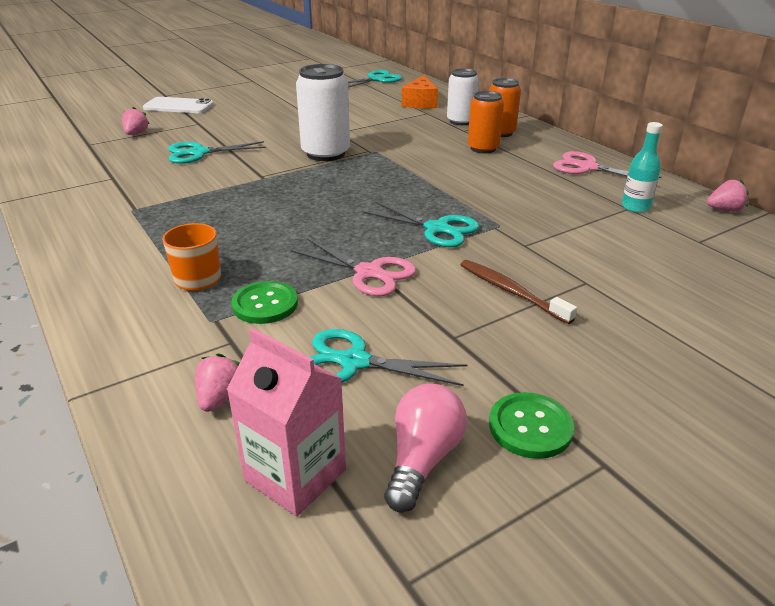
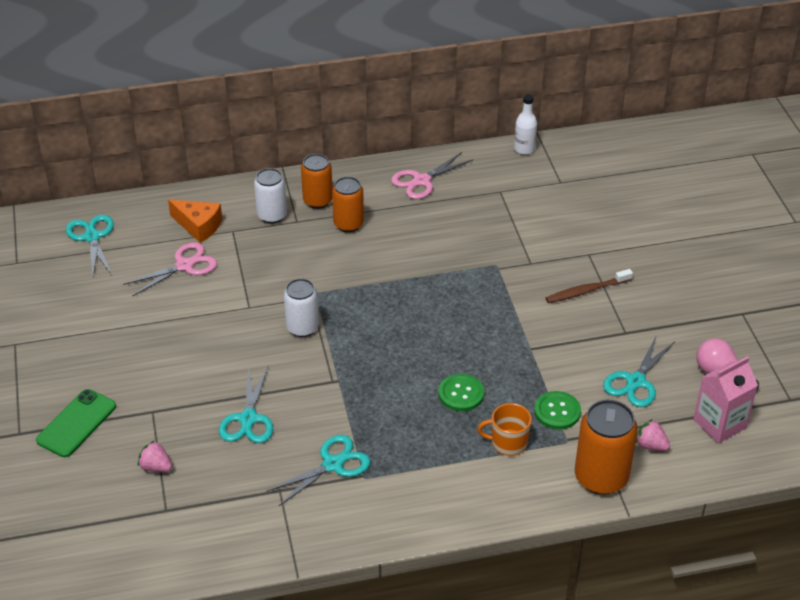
camera: 70 degrees left, 10 degrees up
white phone [143,97,214,113] -> green phone [36,389,116,457]
pink scissors [291,238,416,296] -> pink scissors moved to [123,242,217,296]
white can [296,64,350,161] -> white can [284,279,319,337], size x0.66
turquoise scissors [362,201,479,247] -> turquoise scissors moved to [266,435,370,506]
green button [489,392,574,459] -> green button moved to [439,374,484,411]
turquoise bottle [622,122,663,213] -> none
pink strawberry [707,180,749,211] -> white bottle [514,94,537,155]
none -> orange can [575,400,638,495]

